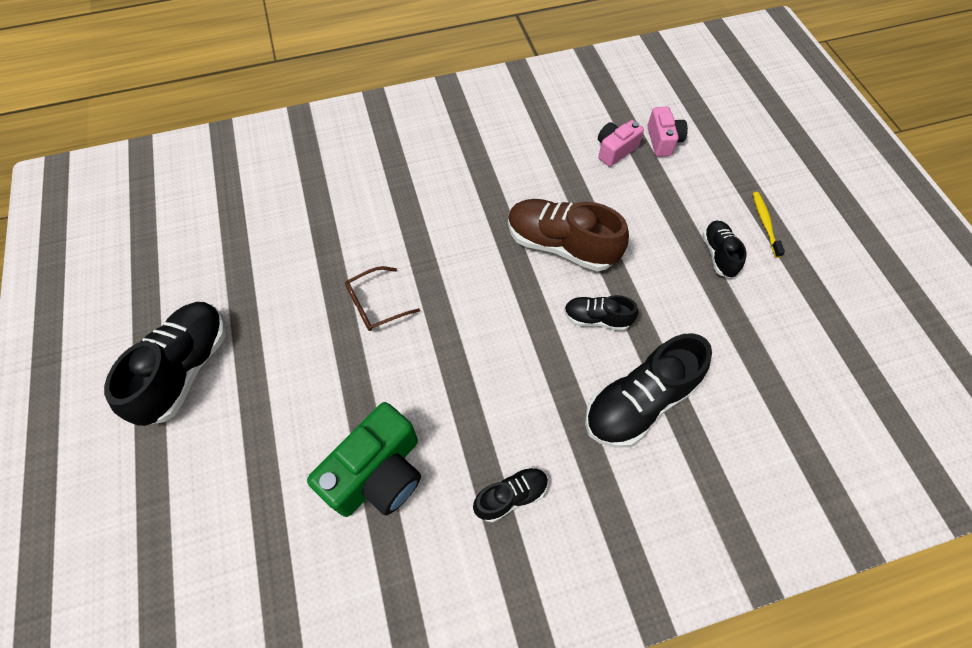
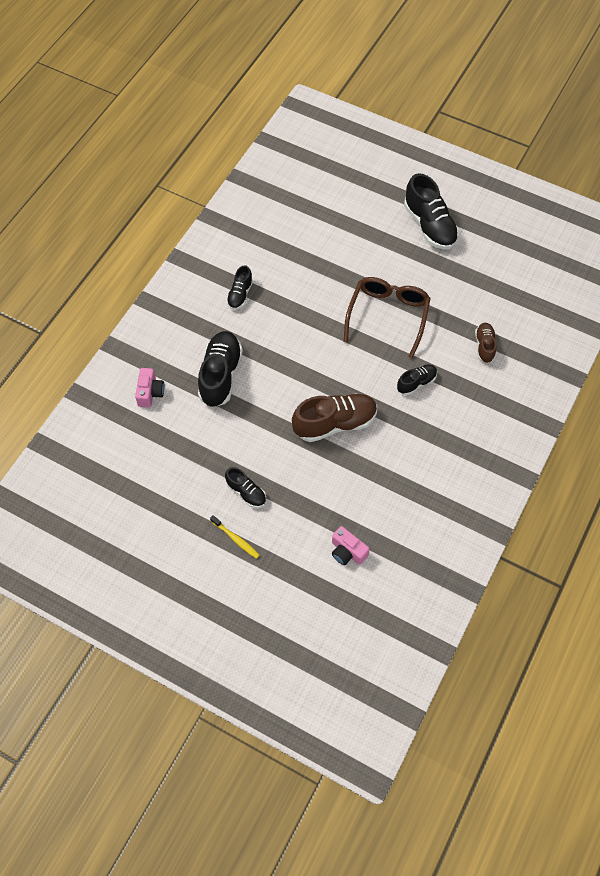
camera: 135 degrees right, 0 degrees up
green camera [307,402,421,517] -> none
brown glasses [345,266,420,331] -> brown glasses [344,277,431,358], size x1.84
black shoe [564,295,638,331] -> black shoe moved to [397,364,437,395]
pink camera [598,120,644,167] -> pink camera moved to [135,368,164,407]
none -> brown shoe [475,323,496,363]

